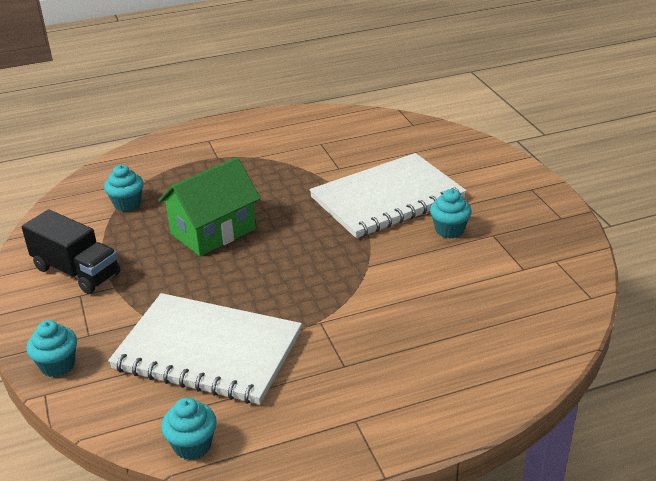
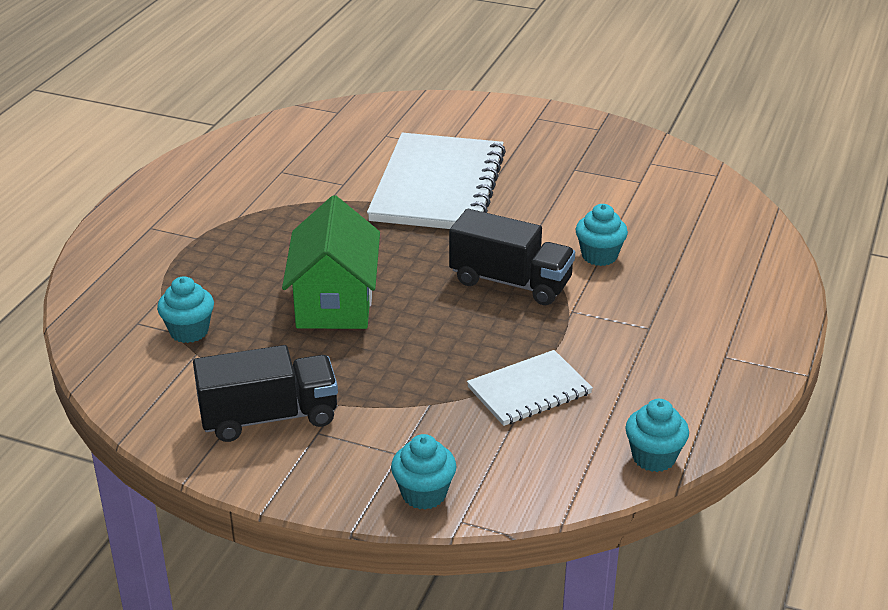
camera: 50 degrees left, 0 degrees up
white notebook [108,293,302,404] -> white notebook [467,350,593,426], size x0.53
turquoise cupcake [430,189,472,238] -> turquoise cupcake moved to [576,204,628,266]
none -> black truck [449,209,575,305]

